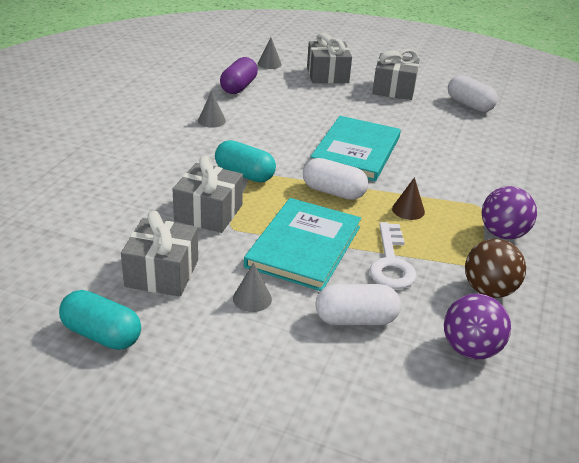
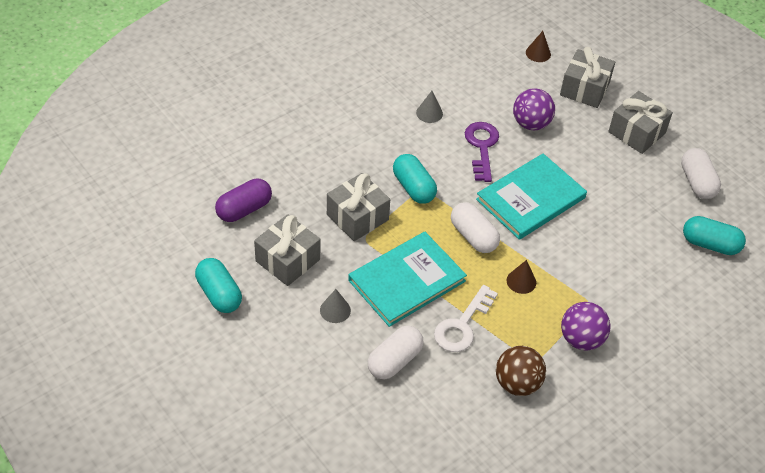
camera: 30 degrees right, 15 degrees up
purple capsule [220,57,258,94] -> purple capsule moved to [215,179,272,222]
grey cone [258,37,282,69] -> brown cone [526,31,551,62]
white capsule [315,284,401,325] -> white capsule turned 75 degrees counterclockwise [368,326,424,379]
purple ball [444,294,511,359] -> purple ball moved to [513,88,555,130]
none -> purple key [465,122,499,182]
none -> turquoise capsule [683,216,746,255]

